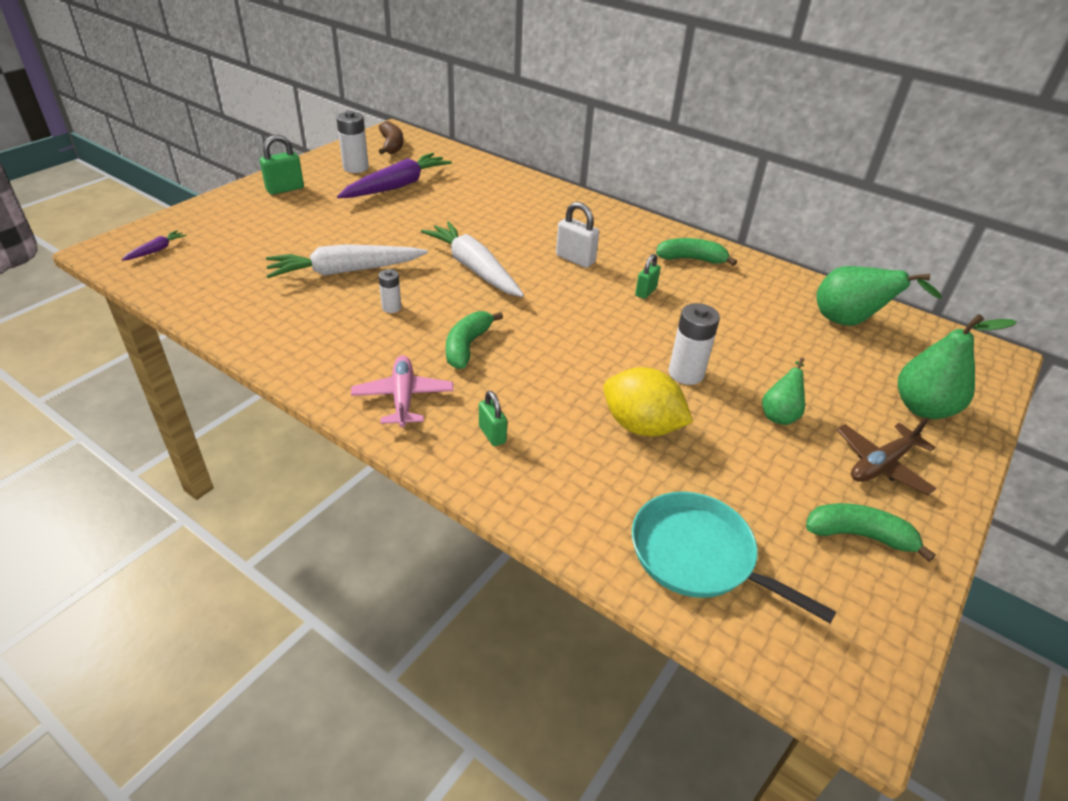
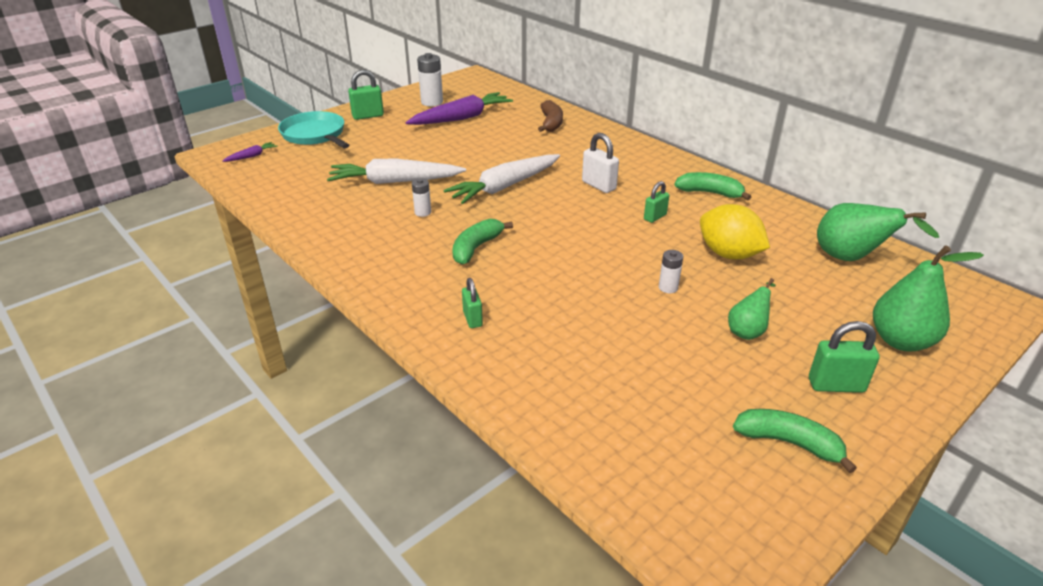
camera: 15 degrees right, 5 degrees down
pink plane [351,355,454,428] -> none
brown banana [379,121,403,154] -> brown banana moved to [538,100,563,132]
white carrot [421,221,524,297] -> white carrot turned 105 degrees counterclockwise [444,154,560,204]
yellow lemon [603,367,693,436] -> yellow lemon moved to [700,204,770,259]
turquoise pan [632,492,836,623] -> turquoise pan moved to [278,111,350,148]
white battery [669,303,720,385] -> white battery [659,250,683,293], size x0.58
brown plane [837,417,937,495] -> green padlock [809,321,880,393]

